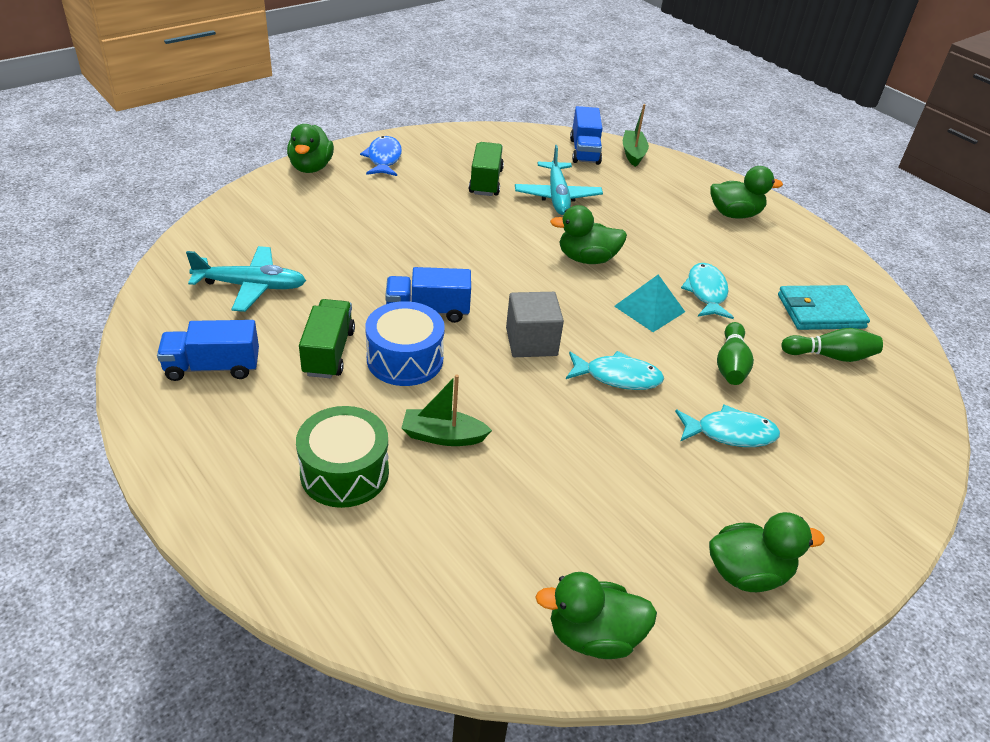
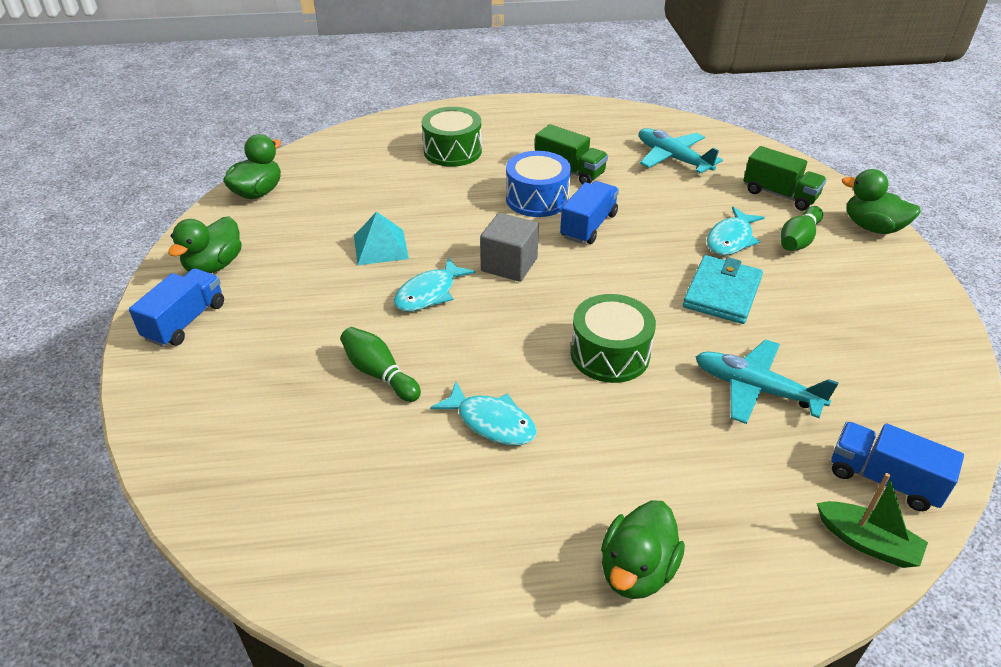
camera: 125 degrees right, 0 degrees up
blue truck [157,320,259,381] -> blue truck moved to [129,268,224,347]
turquoise plane [186,246,306,312] -> turquoise plane turned 105 degrees clockwise [639,128,723,173]
blue fish [360,136,402,176] -> none
green boat [402,374,492,446] -> none
green truck [469,142,504,196] -> green truck moved to [743,146,827,211]
green duck [550,205,627,264] -> green drum [571,294,656,383]
turquoise pyramid [614,274,685,332] -> turquoise pyramid moved to [354,212,409,265]
turquoise fish [675,404,780,447] -> turquoise fish moved to [707,207,765,255]
turquoise wallet [778,285,870,330] -> turquoise wallet moved to [683,255,763,324]
green bowling pin [781,328,883,362] -> green bowling pin moved to [781,206,823,251]

